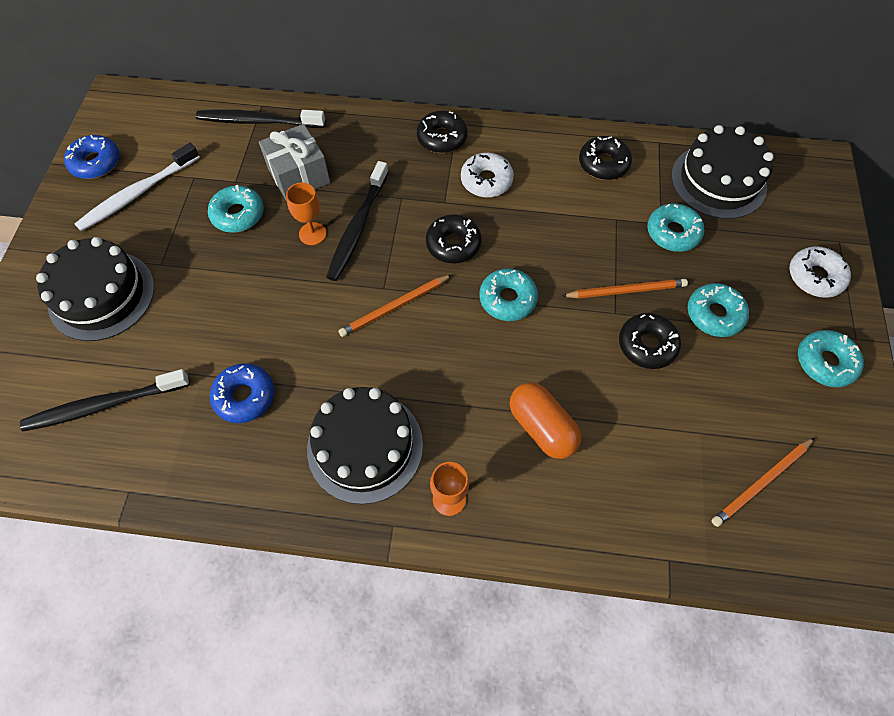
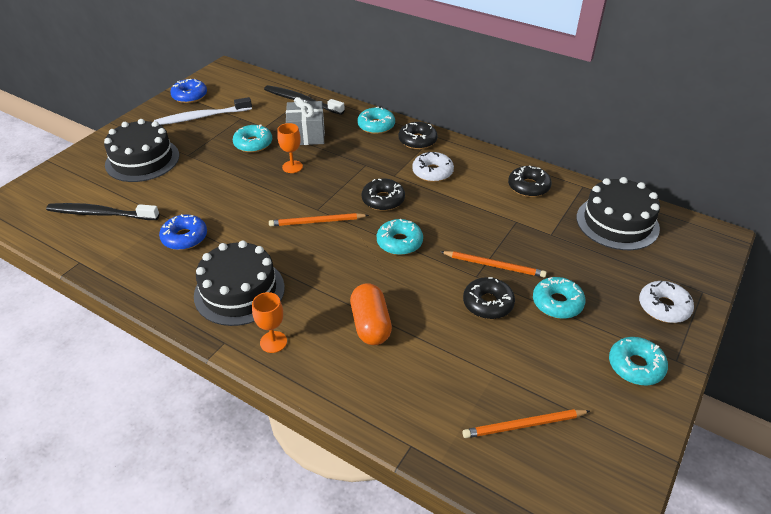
camera: 25 degrees right, 20 degrees down
black toothbrush [326,161,389,281] -> none
turquoise donut [647,203,704,252] -> turquoise donut moved to [357,107,395,134]

